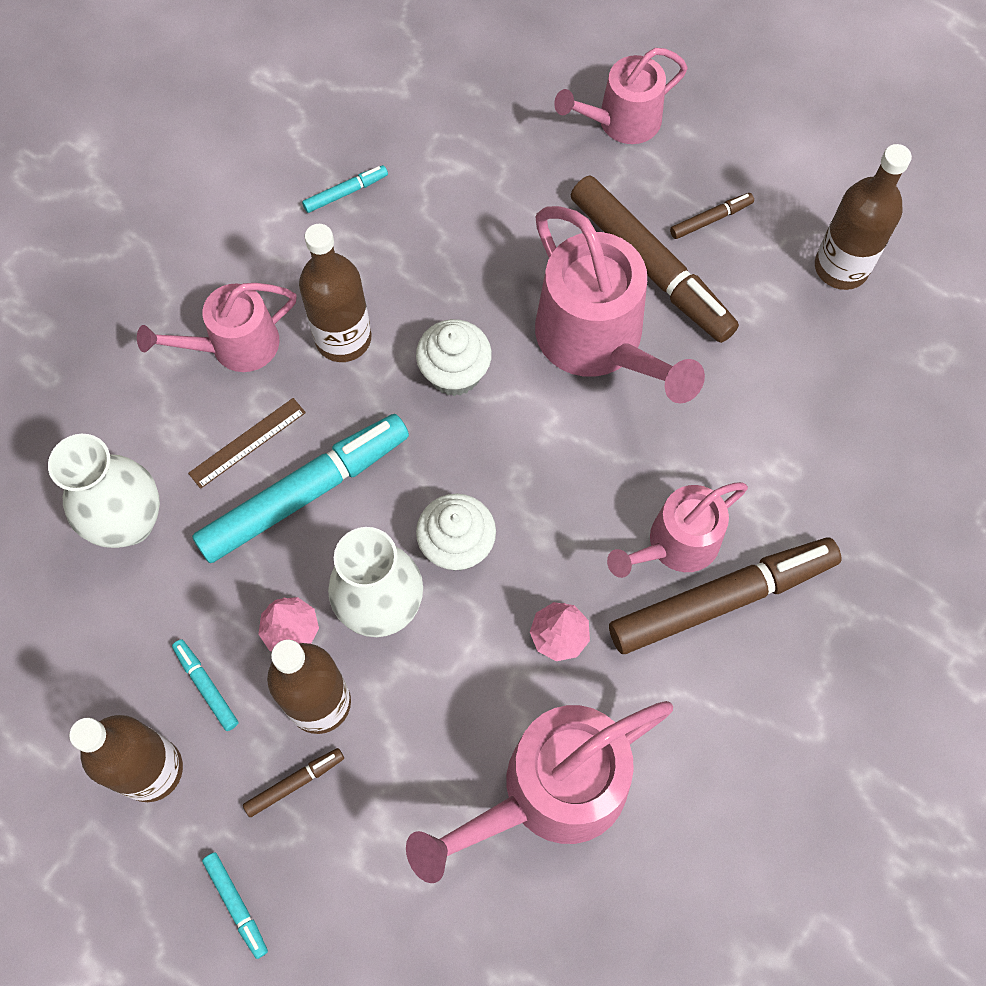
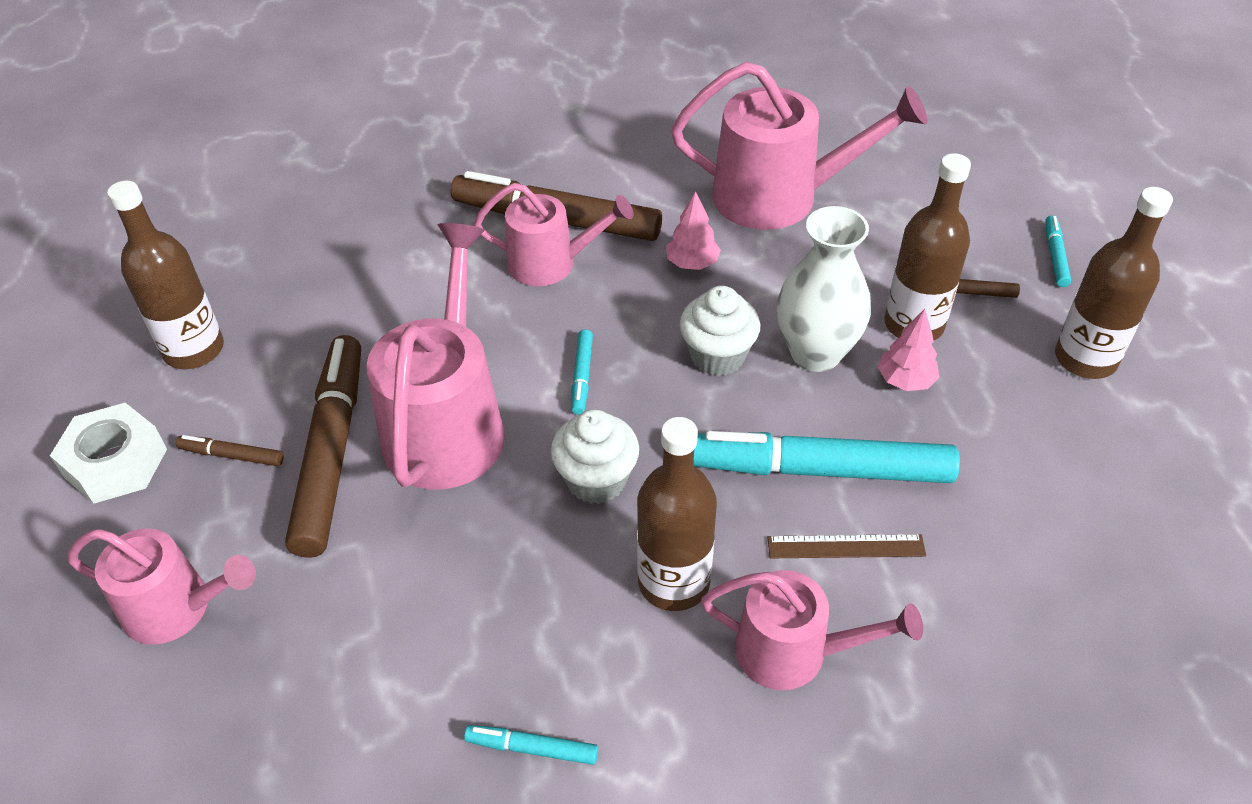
camera: 140 degrees left, 20 degrees down
white vase [48,434,160,548] -> none
turquoise marker [172,639,238,731] -> turquoise marker moved to [571,329,593,415]
none -> white nut [50,403,167,504]

